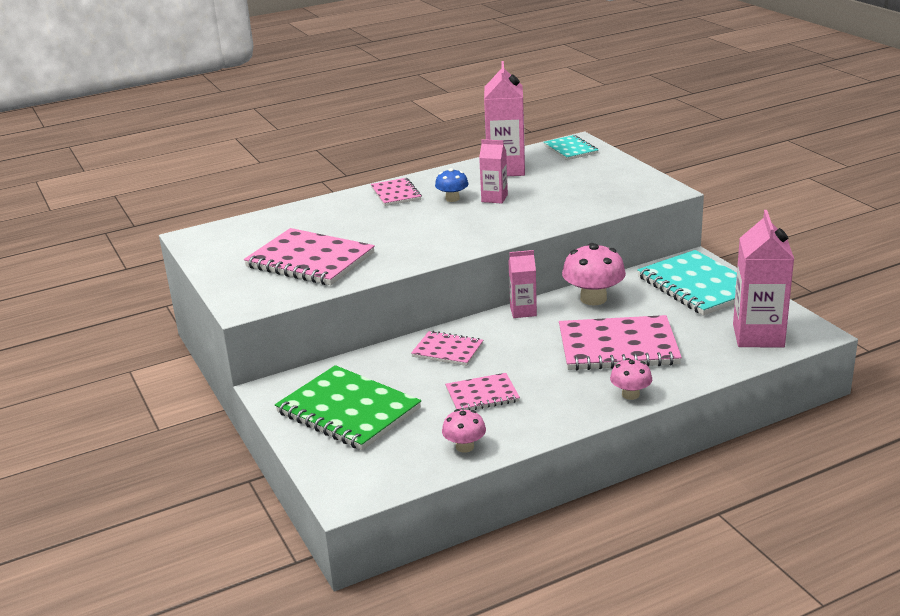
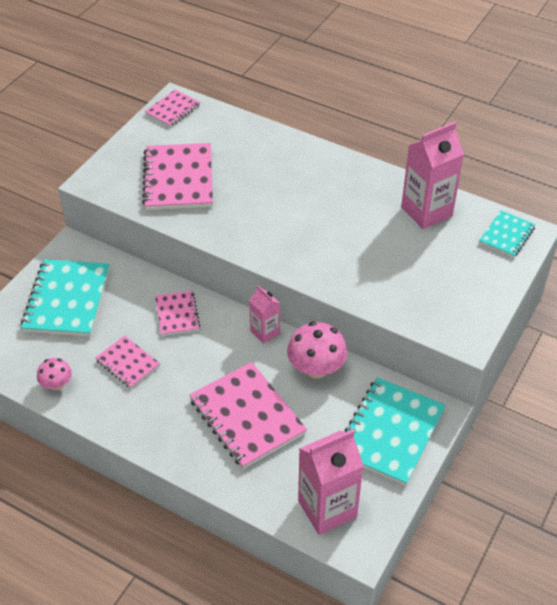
camera: 55 degrees right, 20 degrees up
green notebook [275,365,421,450] -> turquoise notebook [21,259,109,337]
pink notebook [371,178,422,206] -> pink notebook moved to [145,89,200,127]
blue mushroom [435,168,469,202] -> none
pink carton [479,139,508,204] -> none
pink mushroom [610,358,652,400] -> none

